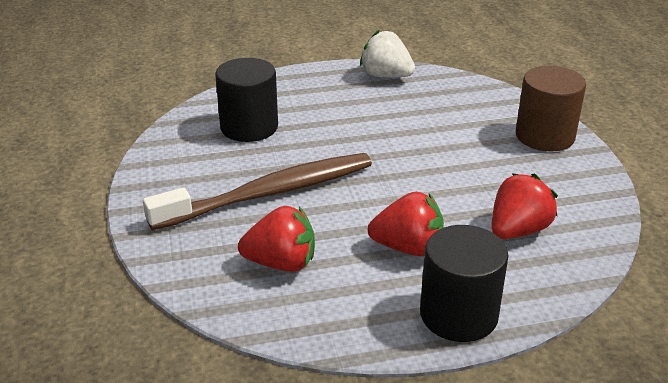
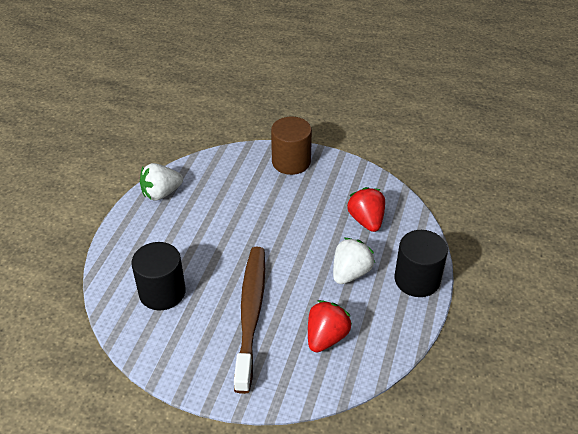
camera: 60 degrees left, 10 degrees up
red strawberry [368,192,444,256] -> white strawberry [333,238,375,284]

